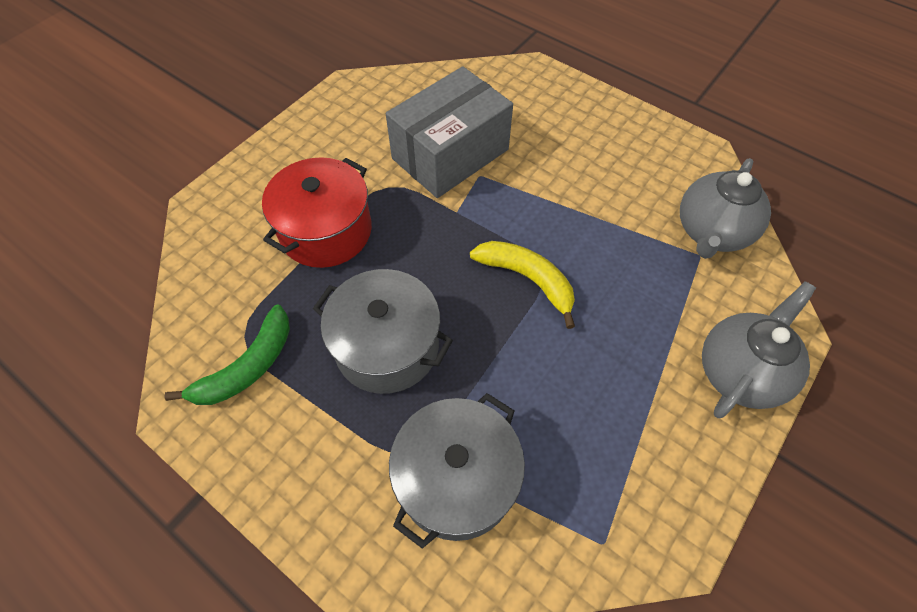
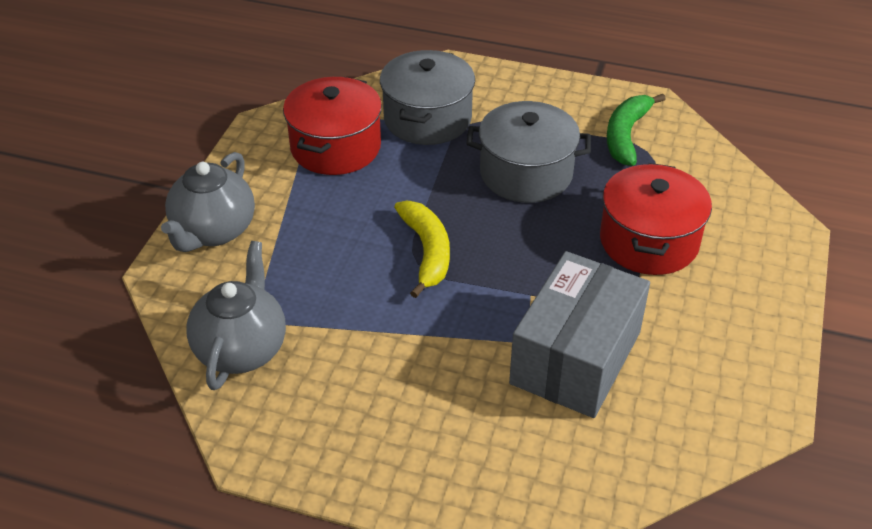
camera: 160 degrees right, 15 degrees down
yellow banana [470,241,575,329] -> yellow banana turned 120 degrees counterclockwise [394,201,450,298]
none -> red pot [283,77,382,175]

